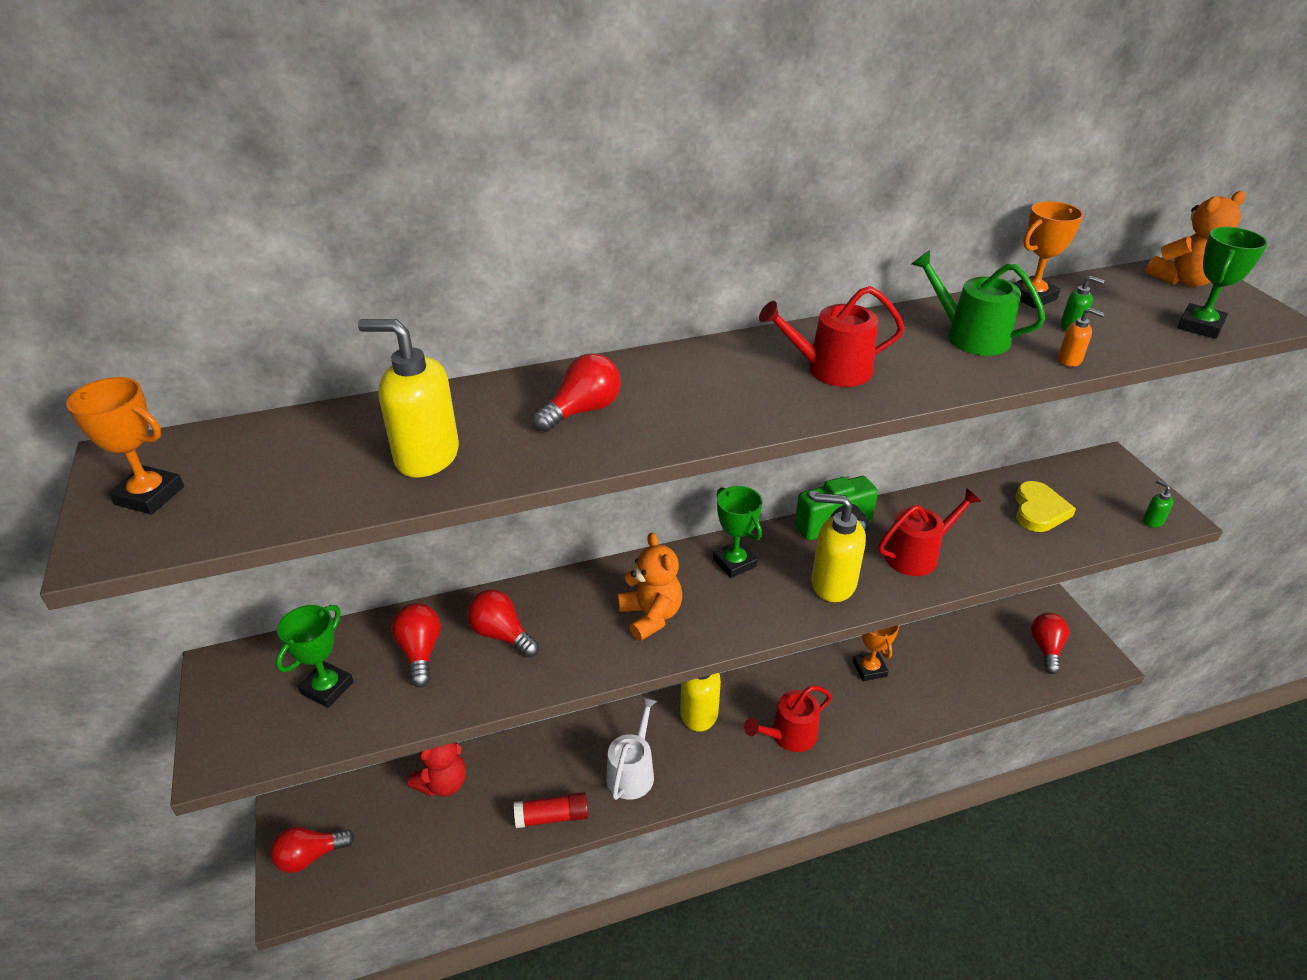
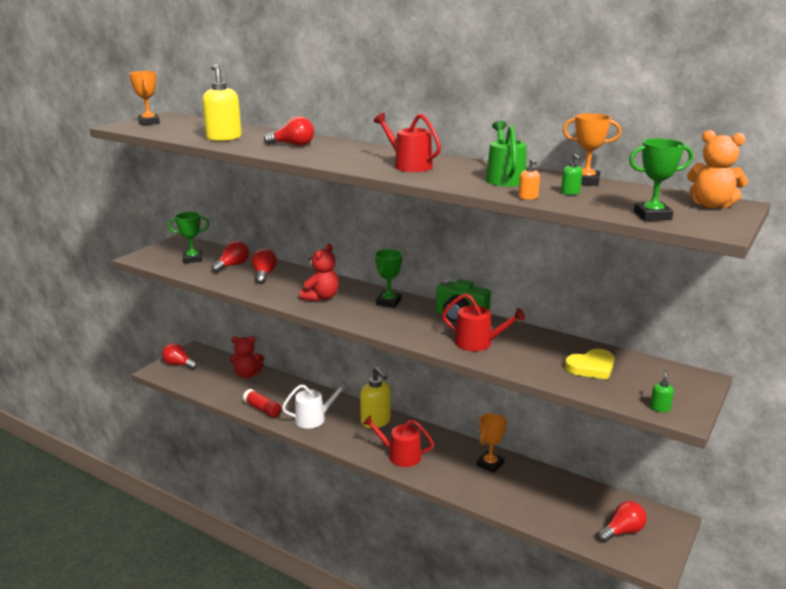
camera: 50 degrees right, 15 degrees down
orange teddy bear [618,533,682,641] -> red teddy bear [300,244,339,301]
yellow soap dispenser [811,493,866,602] -> none

